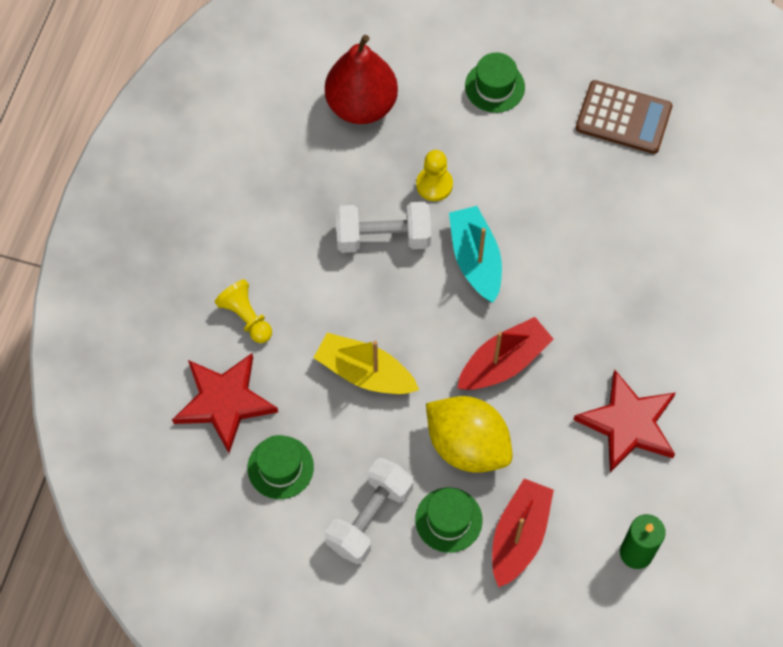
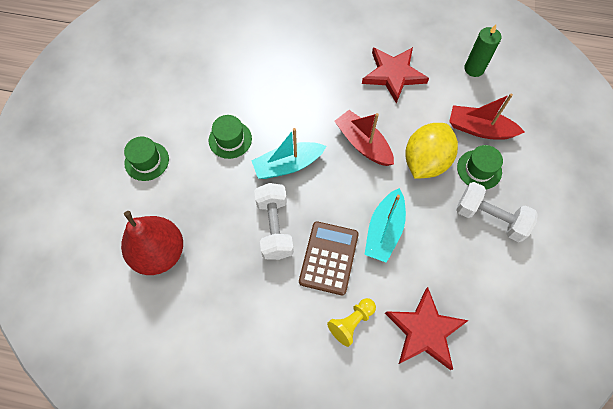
camera: 95 degrees left, 0 degrees up
green hat [247,435,314,499] -> green hat moved to [209,115,252,159]
yellow boat [313,333,419,394] -> turquoise boat [364,188,406,263]
yellow pawn [416,150,453,201] -> none
brown calculator [576,80,672,154] -> brown calculator moved to [299,221,359,295]

